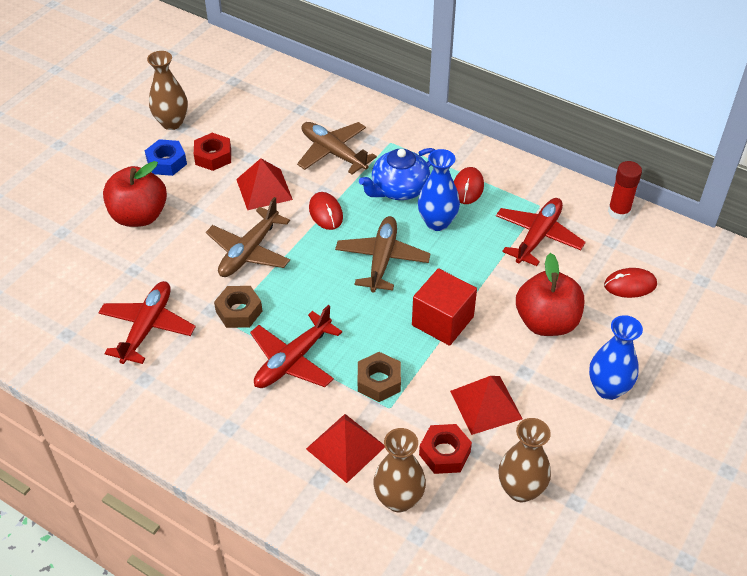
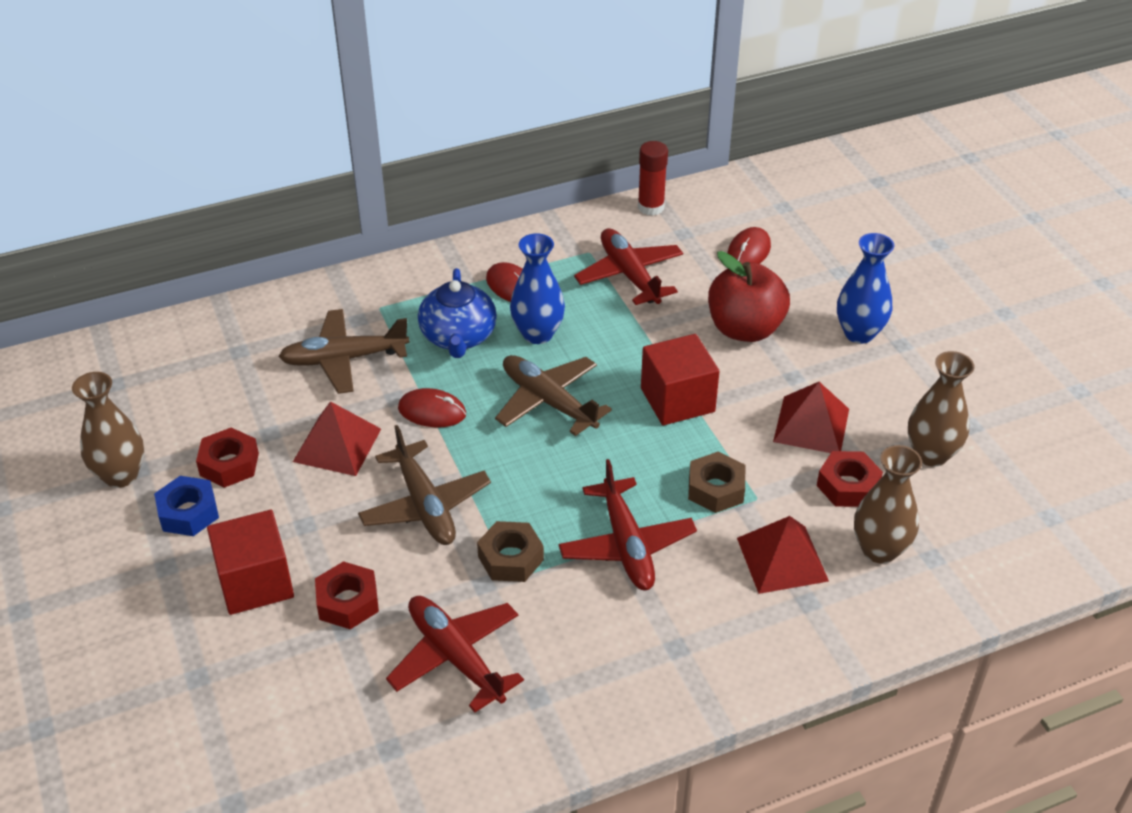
camera: 55 degrees left, 5 degrees down
red apple [103,161,167,227] -> red cube [207,510,294,615]
none -> red nut [315,561,379,629]

